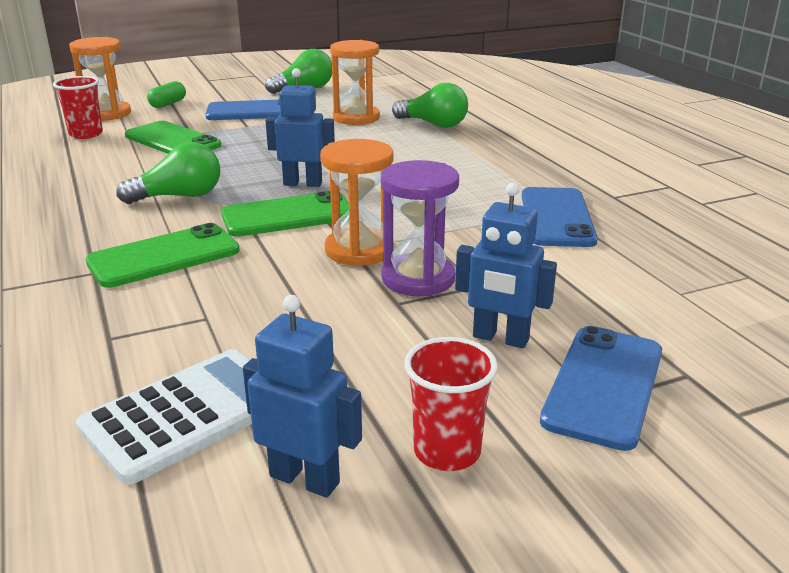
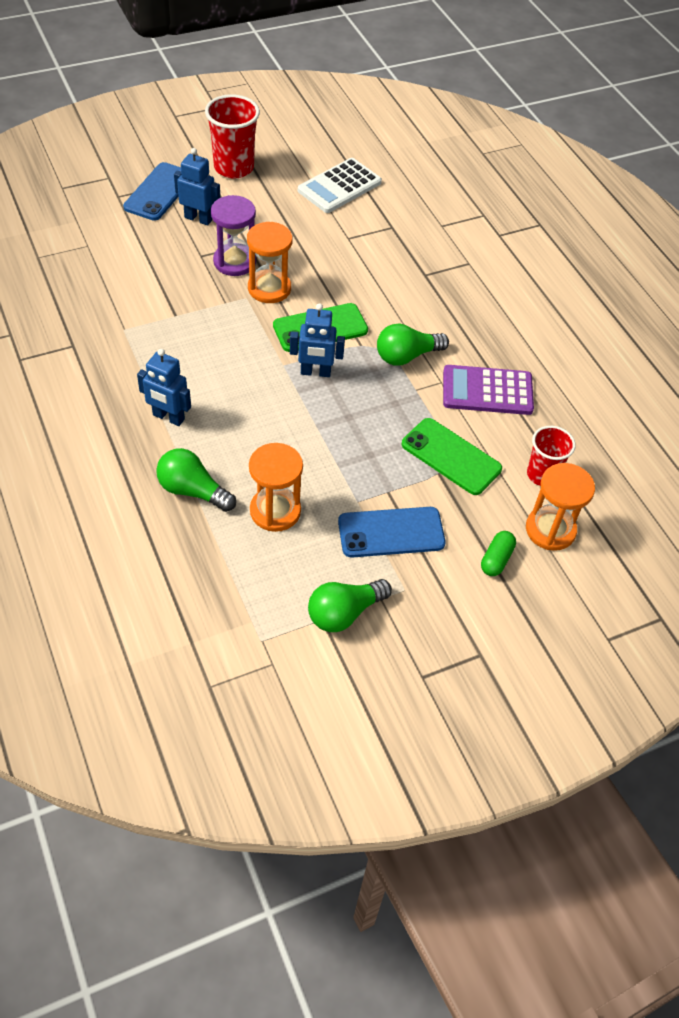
camera: 175 degrees right, 25 degrees up
green phone [86,223,240,288] -> none
blue robot [243,295,362,498] -> blue robot moved to [137,349,191,426]
red cup [404,337,498,471] -> red cup [205,94,260,179], size x1.54
blue phone [522,187,598,247] -> none
none -> purple calculator [443,365,534,415]

